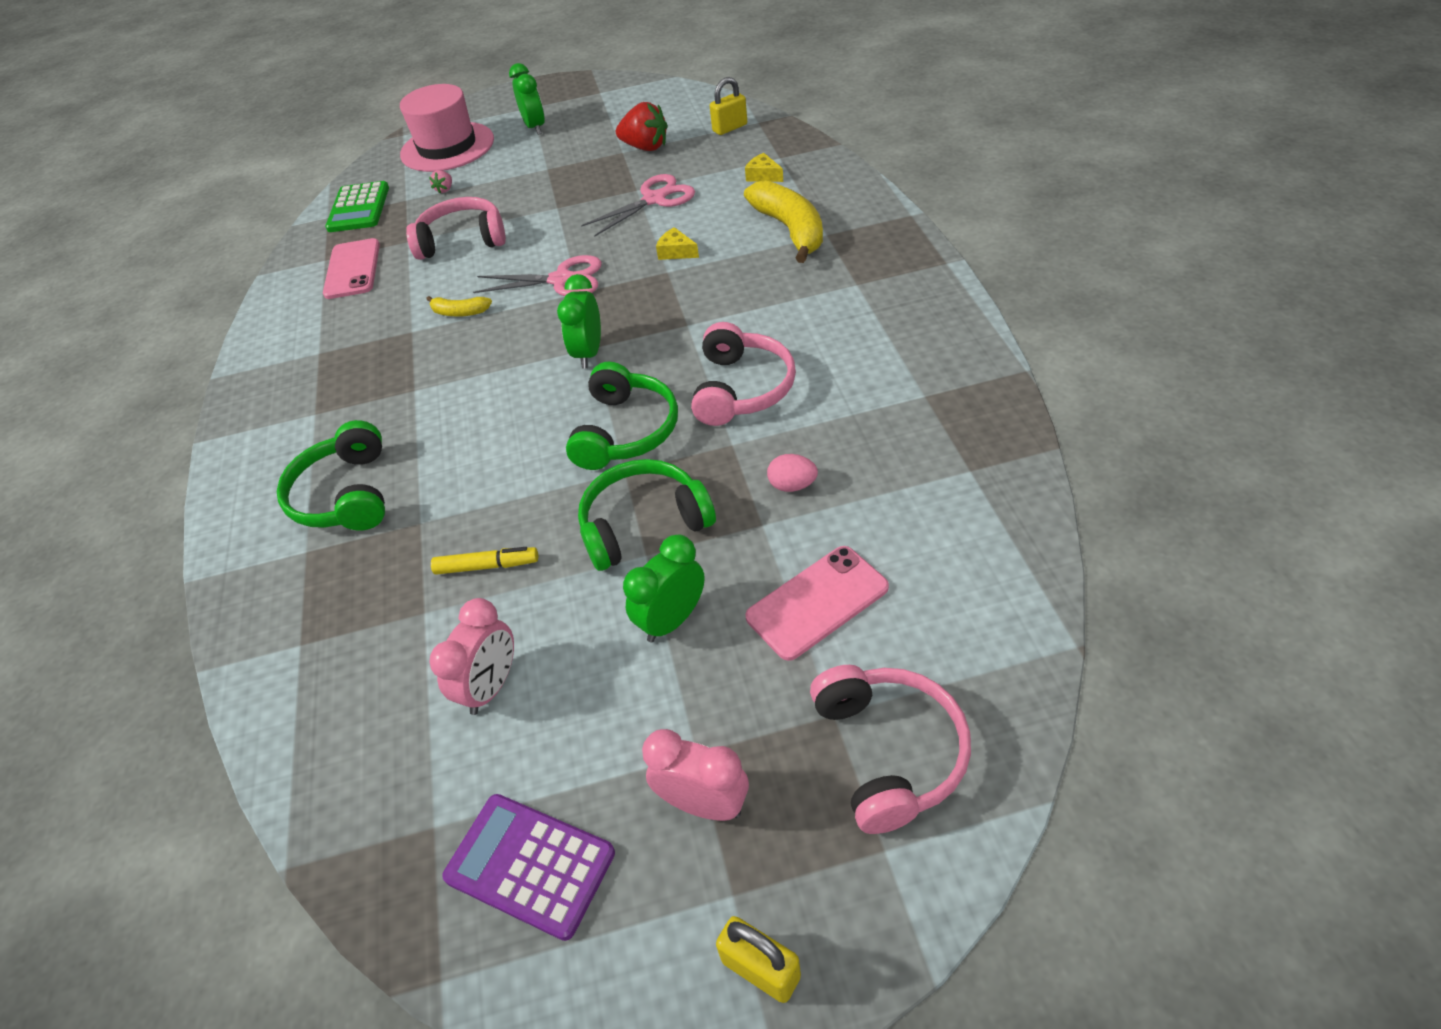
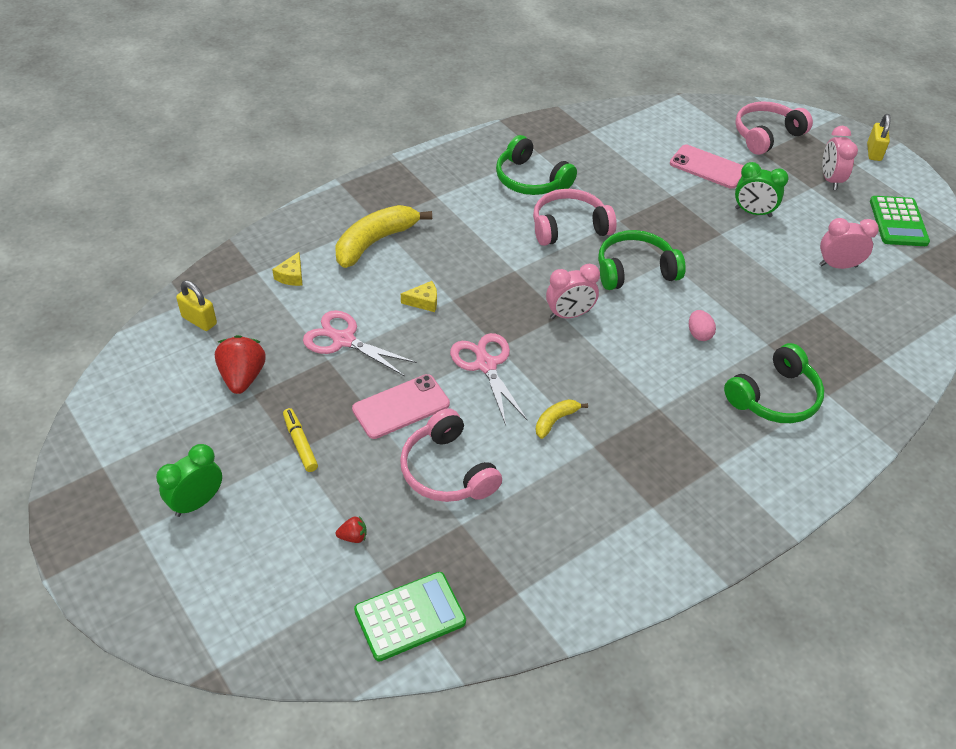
camera: 120 degrees left, 0 degrees up
pink phone [323,238,380,299] -> pink phone moved to [352,374,450,439]
pink hat [400,84,494,172] -> none
yellow banana [426,296,492,317] -> yellow banana turned 120 degrees counterclockwise [535,399,588,439]
pink strawberry [429,170,452,194] -> red strawberry [336,516,367,543]
yellow marker [431,547,538,575] -> yellow marker moved to [283,408,318,472]
purple calculator [442,794,615,941] -> green calculator [870,196,930,246]
green clock [557,274,601,369] -> pink clock [546,264,600,319]
green headphones [578,459,716,571] -> green headphones moved to [496,135,577,195]
yellow cheese [656,227,699,260] -> yellow cheese turned 105 degrees counterclockwise [401,281,437,312]
pink egg [767,454,818,492] -> pink egg moved to [689,310,716,341]

